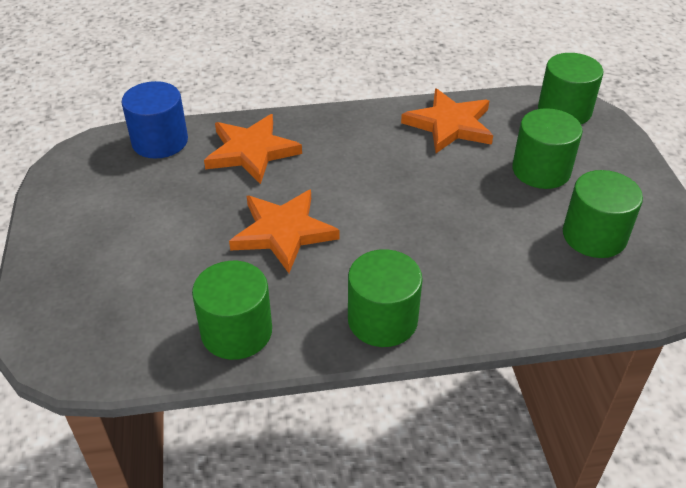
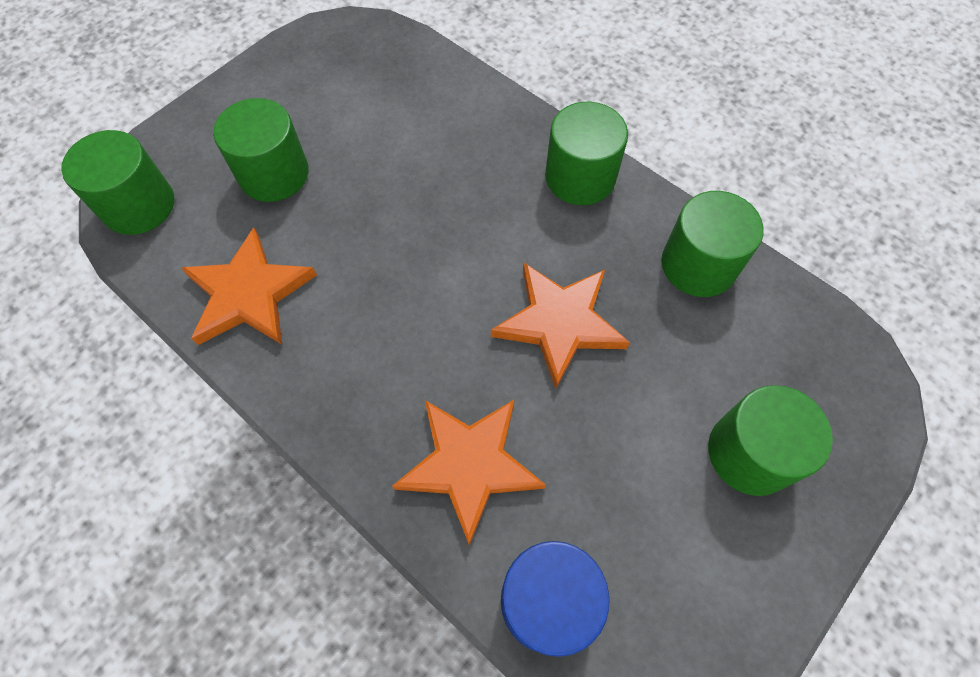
camera: 130 degrees left, 20 degrees up
green cylinder [563,170,643,258] -> green cylinder moved to [708,385,833,496]

